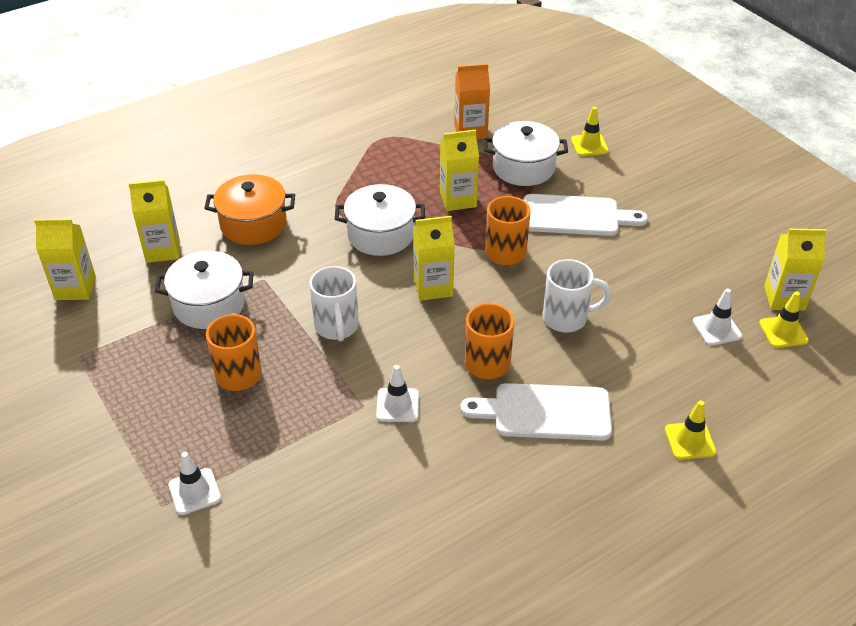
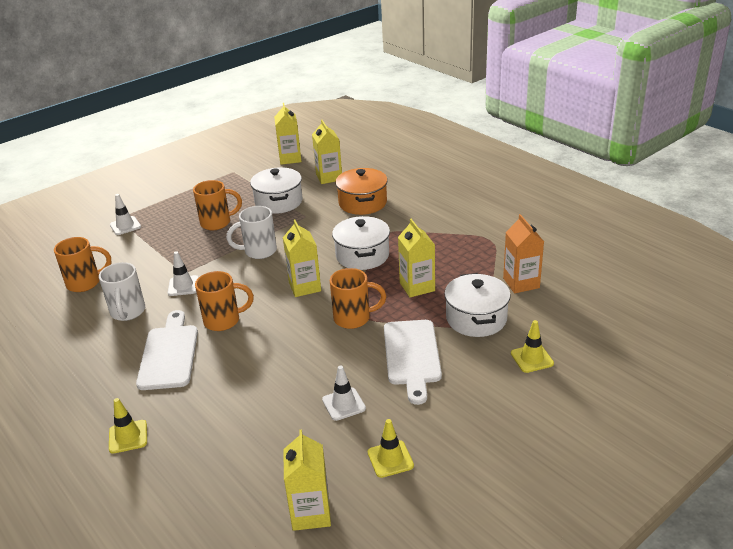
camera: 85 degrees right, 10 degrees down
white mug [543,259,612,332] -> white mug moved to [99,262,145,321]
white traffic cone [693,288,742,346] -> white traffic cone moved to [322,365,366,421]
yellow traffic cone [759,291,809,348] -> yellow traffic cone moved to [368,419,414,478]
none -> orange mug [54,237,111,292]

